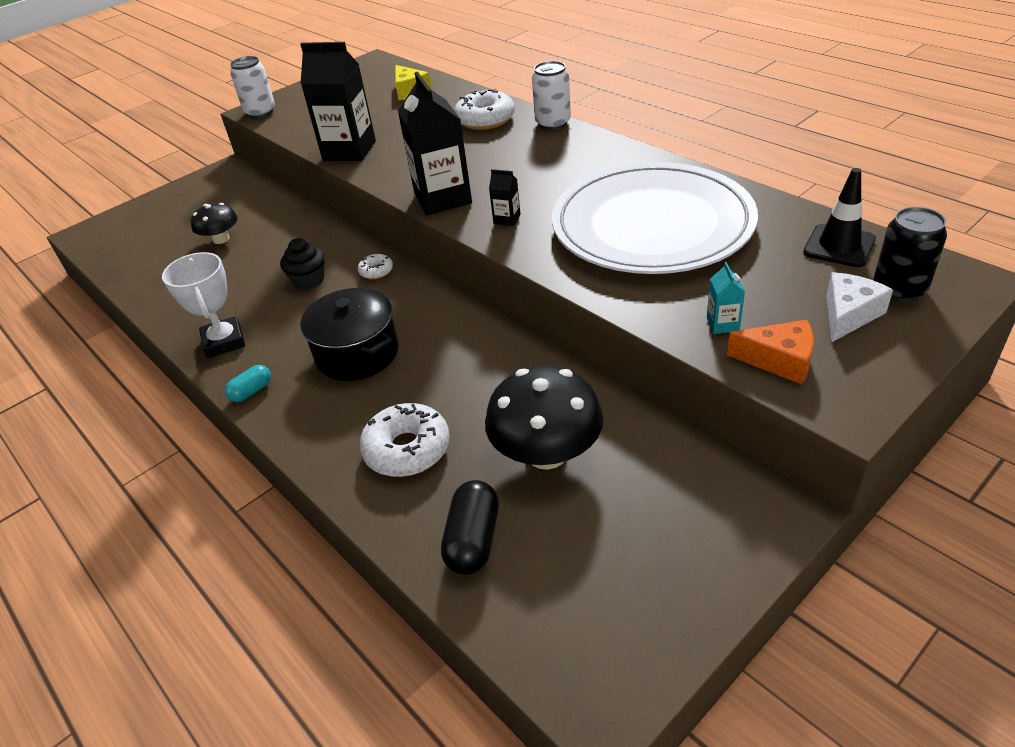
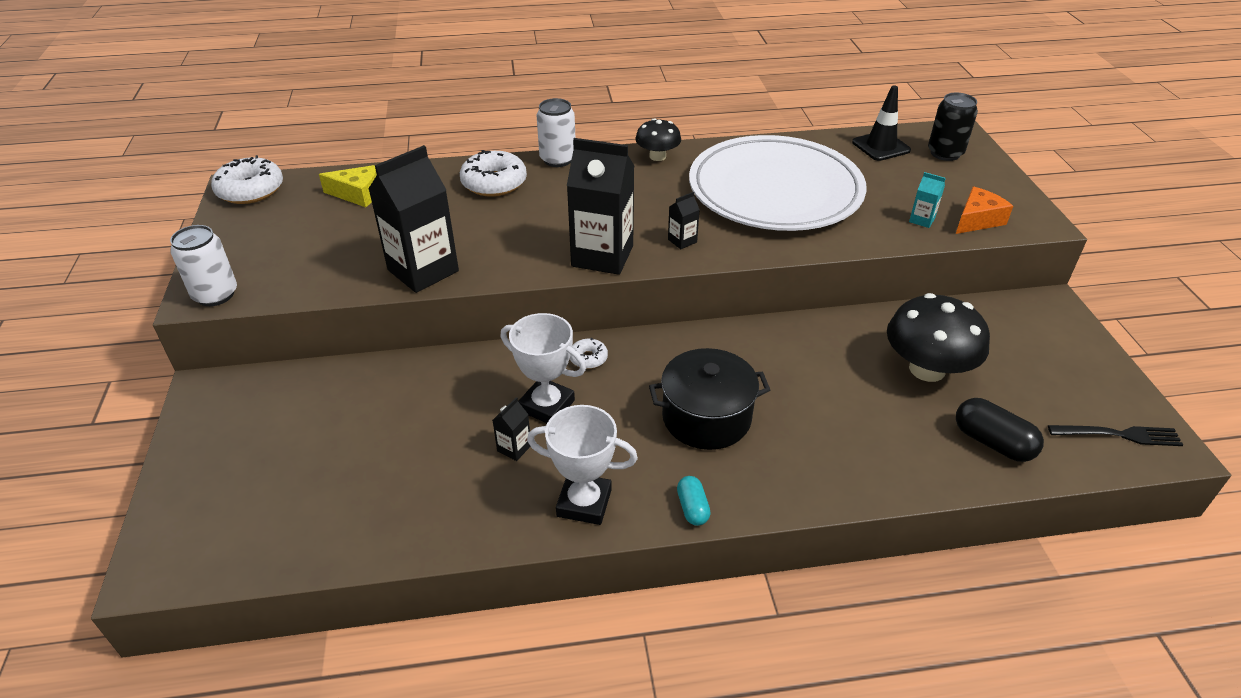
camera: 60 degrees left, 0 degrees up
black mushroom [191,203,238,244] -> black mushroom moved to [635,118,681,161]
black cupcake [280,238,325,290] -> white trophy [501,313,586,423]
white donut [360,403,450,477] -> white donut moved to [211,155,283,204]
white cheese [826,272,893,343] -> none
none -> black carton [493,397,531,461]
none -> black fork [1048,425,1183,446]

